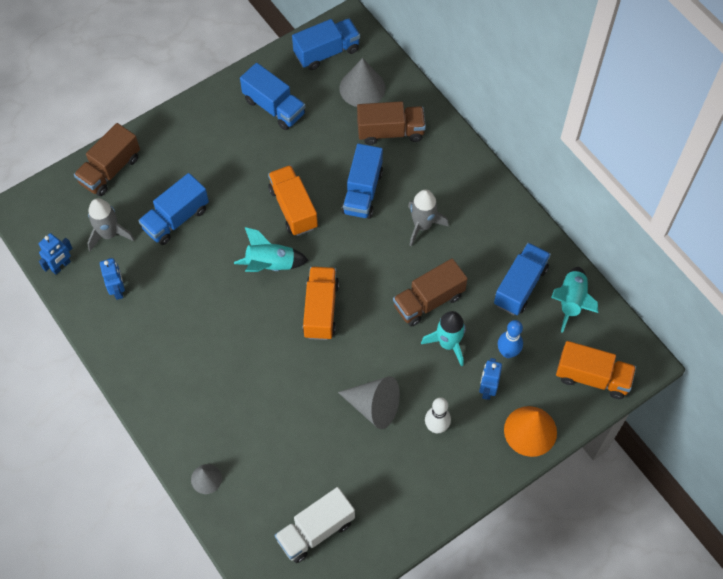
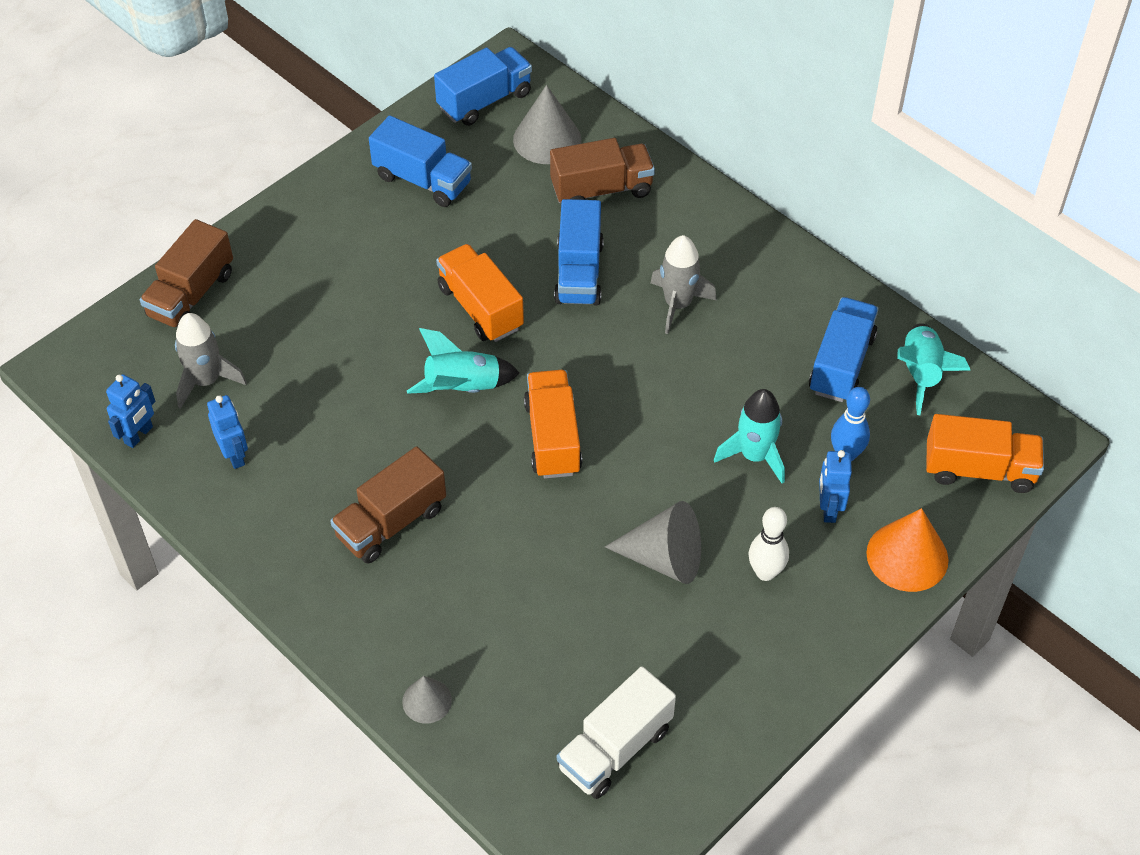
camera: 10 degrees left, 10 degrees down
blue truck [138,173,209,245] -> none
brown truck [393,258,468,326] -> brown truck moved to [330,446,446,564]

